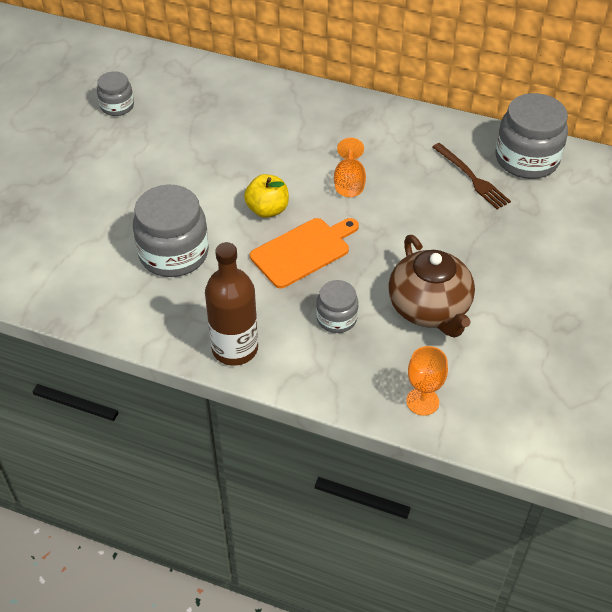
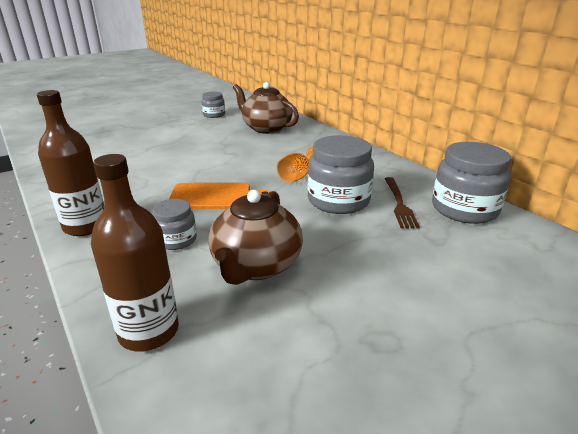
camera: 35 degrees right, 20 degrees down
grey jar [133,185,209,277] -> grey jar moved to [307,135,374,214]
yellow apple [244,174,289,218] -> none
orange goblet [406,346,448,416] -> brown bottle [91,154,179,352]
none -> brown teapot [233,82,299,134]

